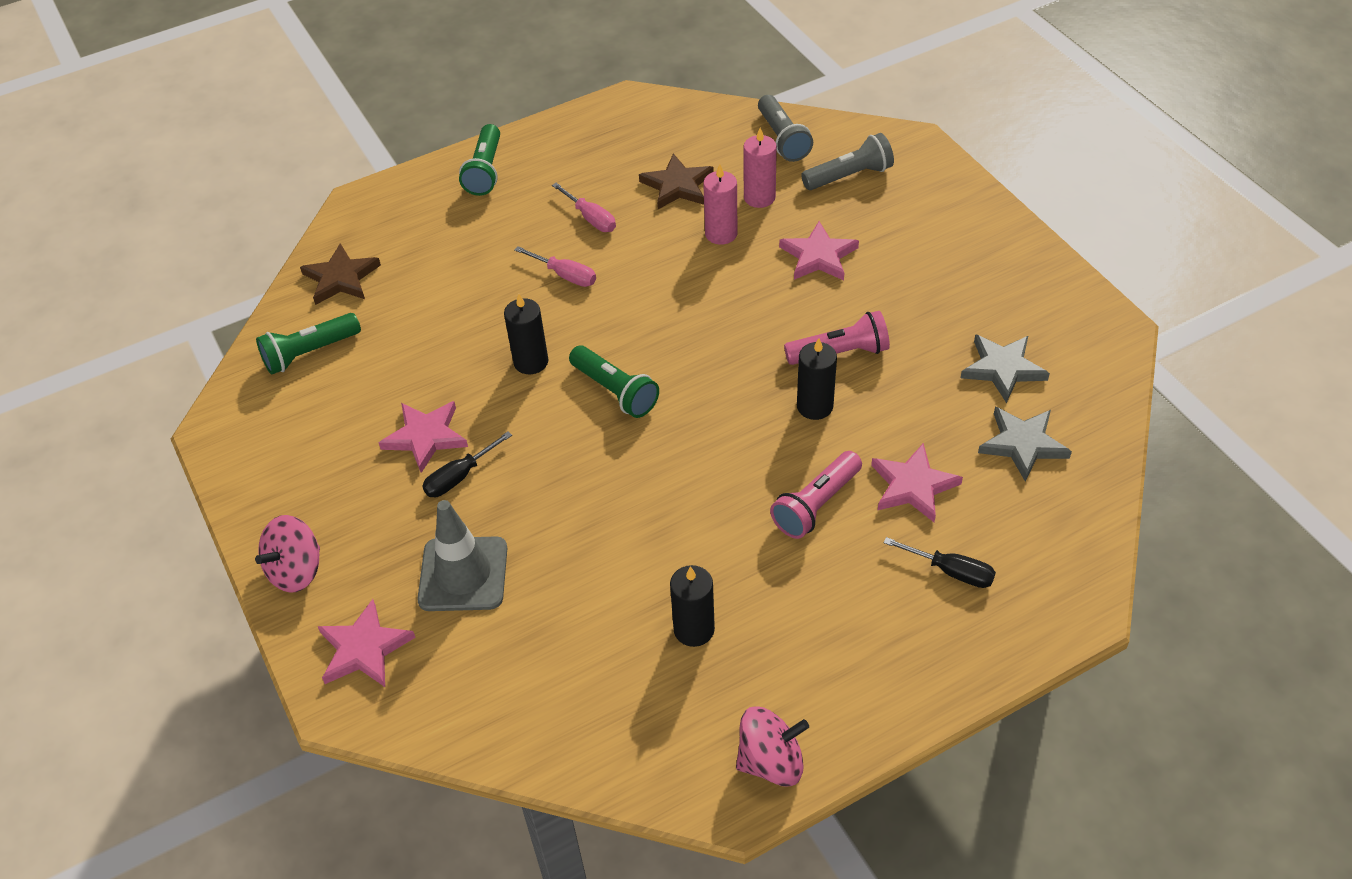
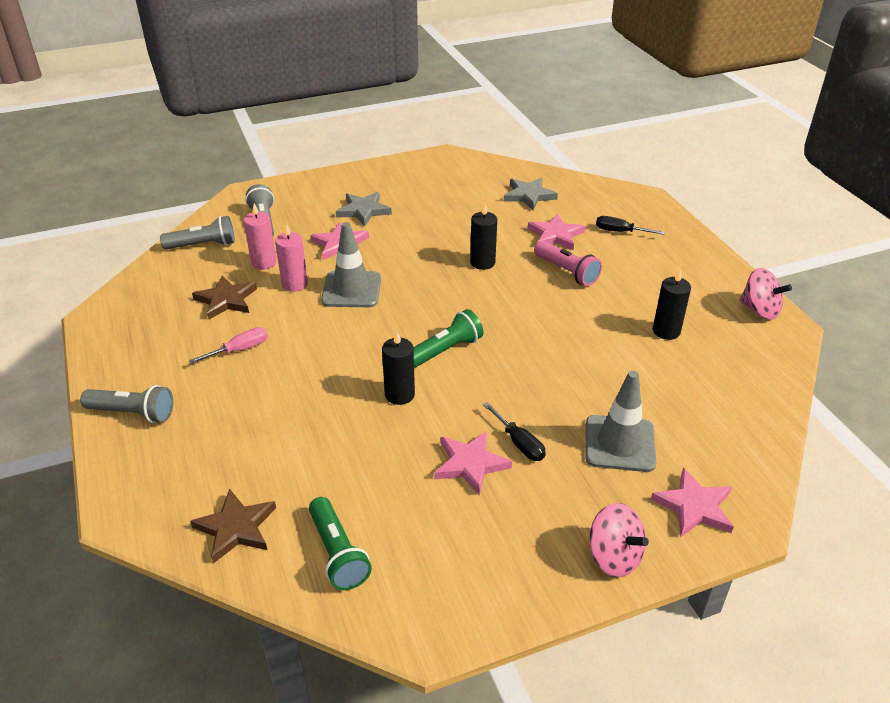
camera: 85 degrees left, 10 degrees down
green flashlight [459,124,500,196] -> grey flashlight [80,385,173,423]
pink screwdriver [514,246,596,287] -> none
pink spinning top [736,707,809,787] -> pink spinning top turned 135 degrees clockwise [740,268,792,320]
pink flashlight [784,311,890,365] -> none
black screwdriver [884,537,996,588] -> black screwdriver turned 105 degrees counterclockwise [596,216,665,235]
grey star [961,334,1050,403] -> grey star moved to [336,192,392,227]
none -> grey traffic cone [321,222,381,307]

